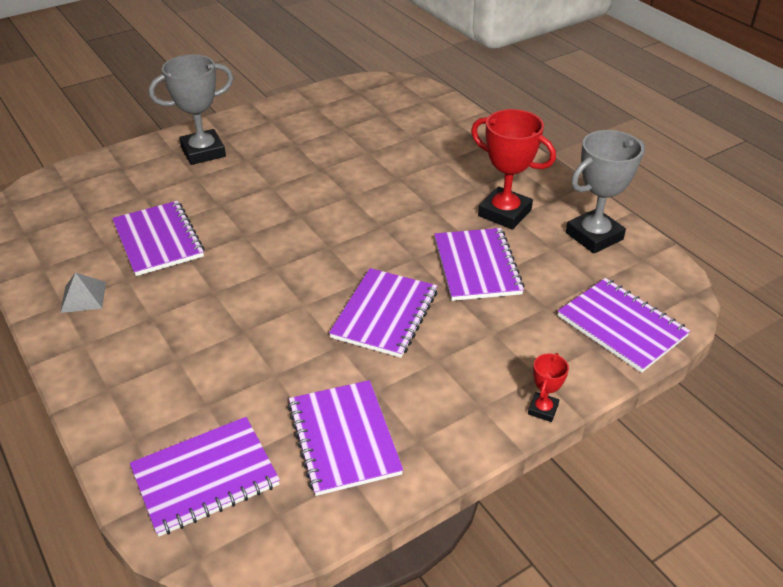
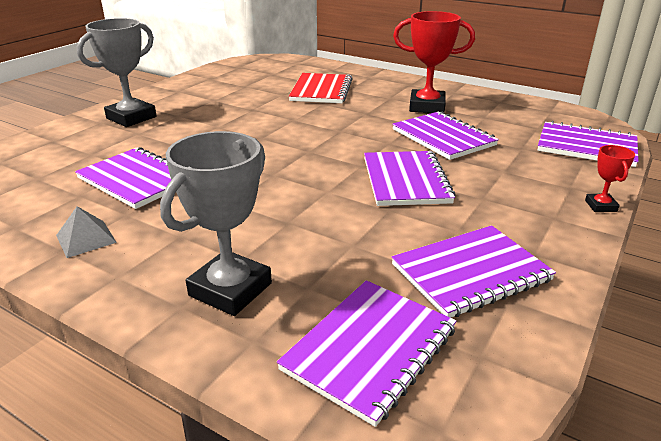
camera: 25 degrees left, 10 degrees down
purple notebook [288,380,403,496] -> purple notebook turned 75 degrees counterclockwise [392,225,556,318]
grey trophy [566,130,645,254] -> grey trophy moved to [160,131,272,316]
none -> red notebook [289,73,353,103]

